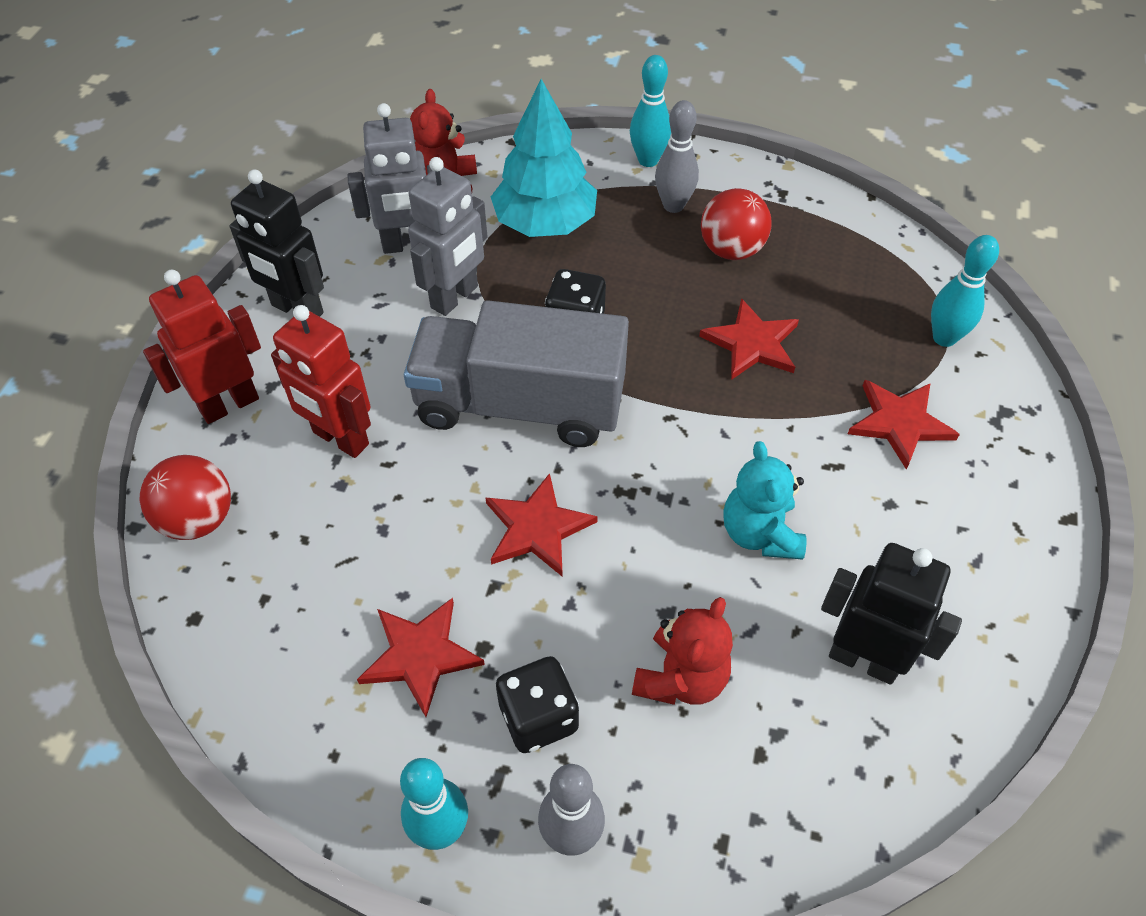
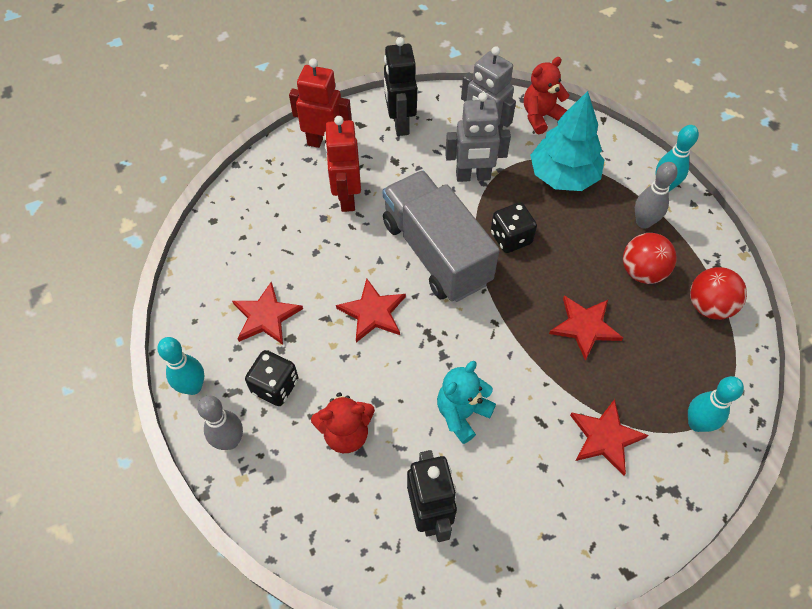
camera: 50 degrees right, 5 degrees up
red ball [140,455,231,540] -> red ball moved to [690,267,747,320]

